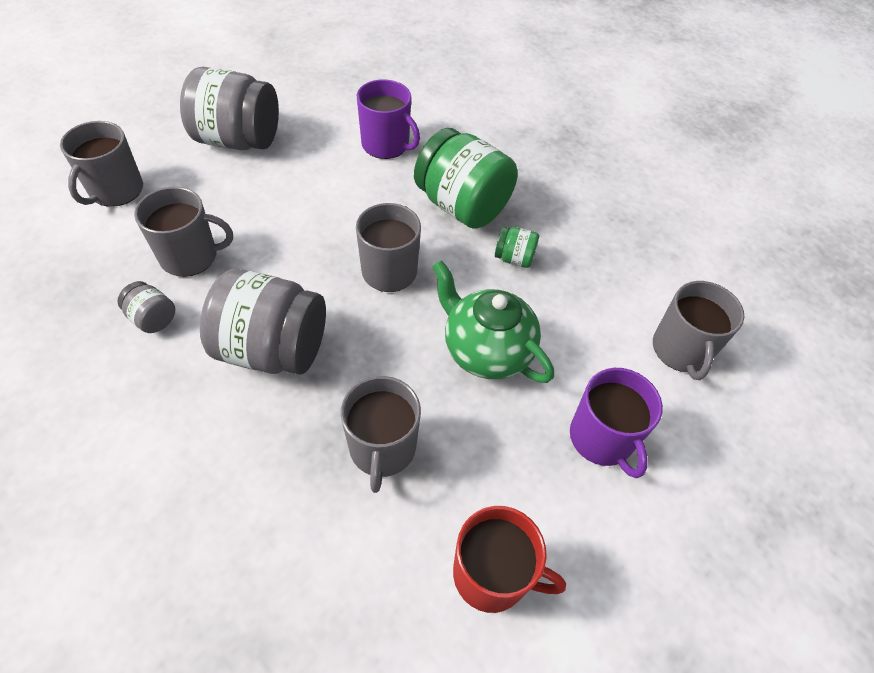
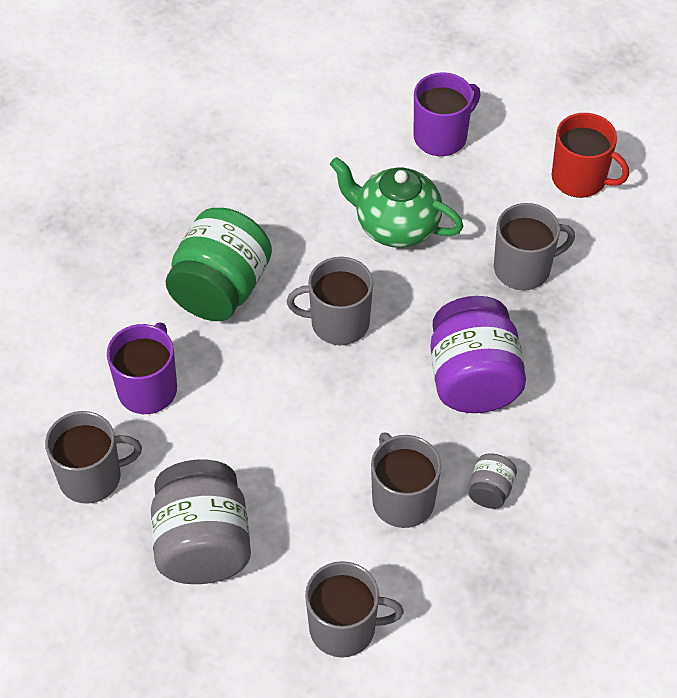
camera: 105 degrees left, 0 degrees up
grey jar [200,269,326,375] -> purple jar [430,296,526,413]
green teapot [432,260,554,383] -> green teapot turned 90 degrees clockwise [330,157,464,248]
red mug [453,506,566,613] -> red mug turned 120 degrees clockwise [552,113,629,198]
green jar [495,226,539,268] -> none
grey mug [653,281,744,380] -> grey mug moved to [45,411,142,504]

